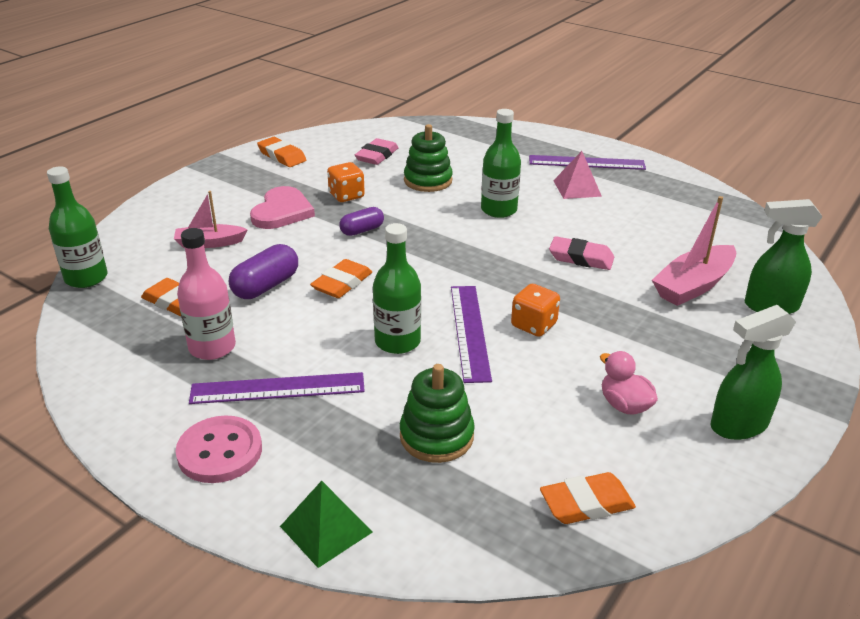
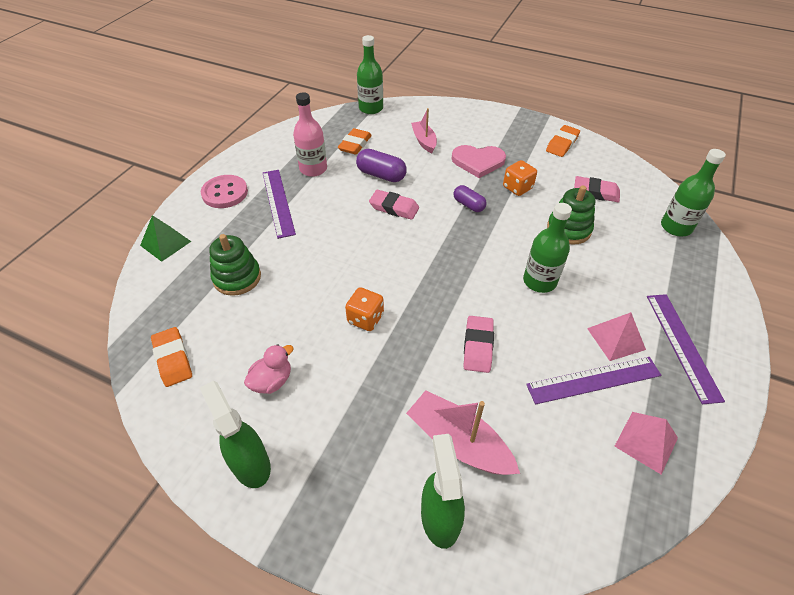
camera: 80 degrees right, 15 degrees up
orange eraser [310,259,372,298] -> pink eraser [369,190,419,220]
green bottle [373,223,421,354] -> green bottle moved to [661,149,726,236]
purple ruler [451,286,492,383] -> purple ruler moved to [526,357,661,404]
none -> pink pyramid [614,412,678,475]

